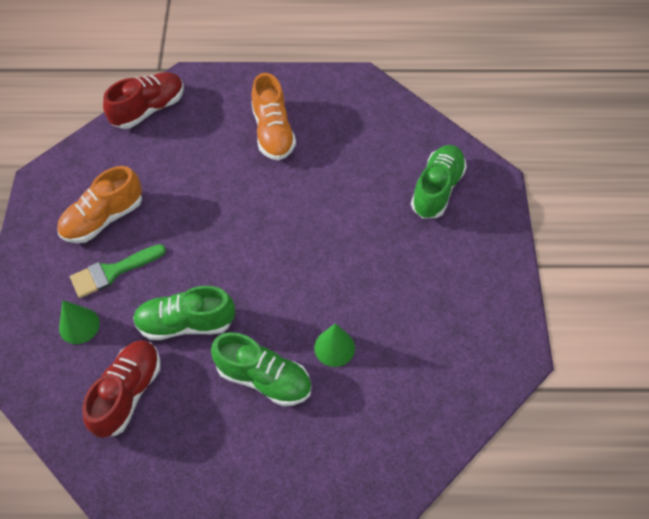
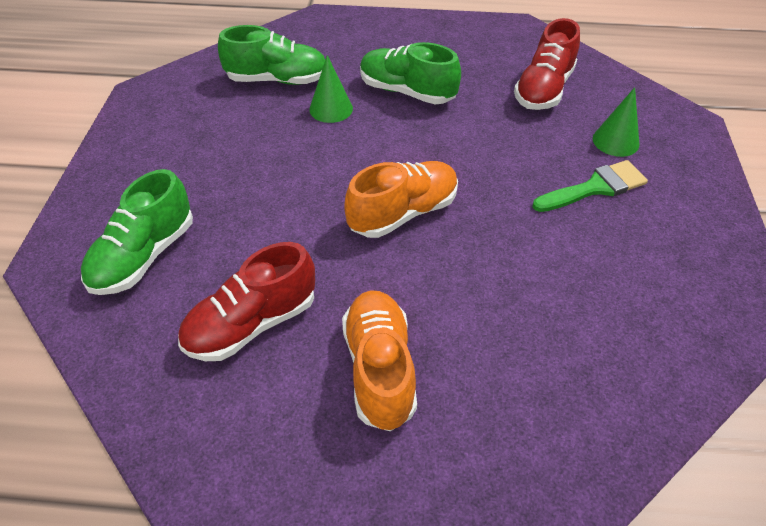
camera: 175 degrees left, 10 degrees down
orange shoe [57,166,142,243] -> orange shoe moved to [344,161,458,238]
red shoe [103,72,184,129] -> red shoe moved to [178,242,315,361]
green shoe [133,286,235,340] -> green shoe moved to [218,25,325,85]

